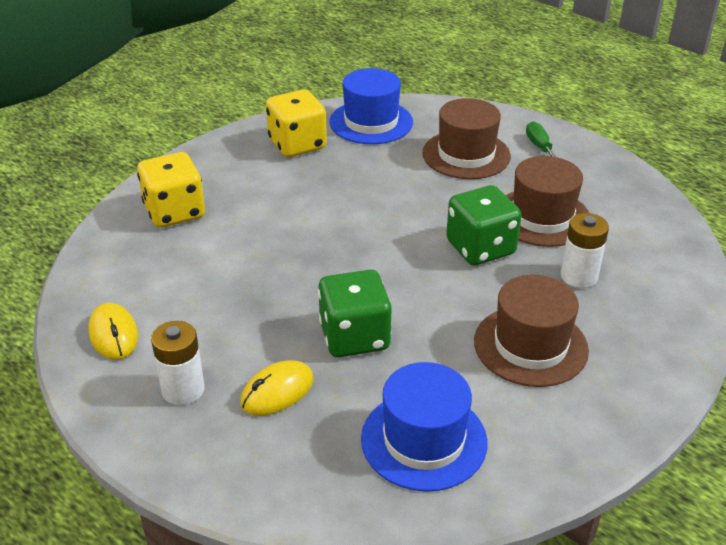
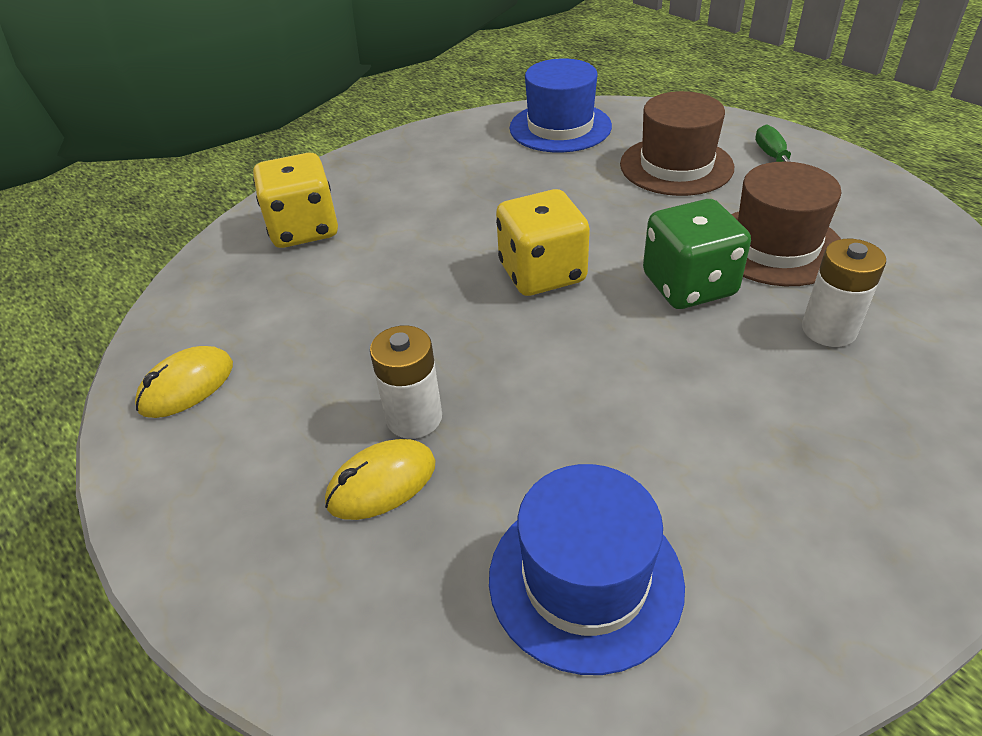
camera: 10 degrees right, 5 degrees up
yellow mouse [88,303,138,360] -> yellow mouse turned 60 degrees clockwise [135,346,233,418]
white battery [151,321,205,405] -> white battery moved to [370,325,442,439]
yellow dice [266,89,327,157] -> yellow dice moved to [496,189,590,296]
green dice [318,270,392,357] -> none
brown hat [474,275,589,387] -> none

